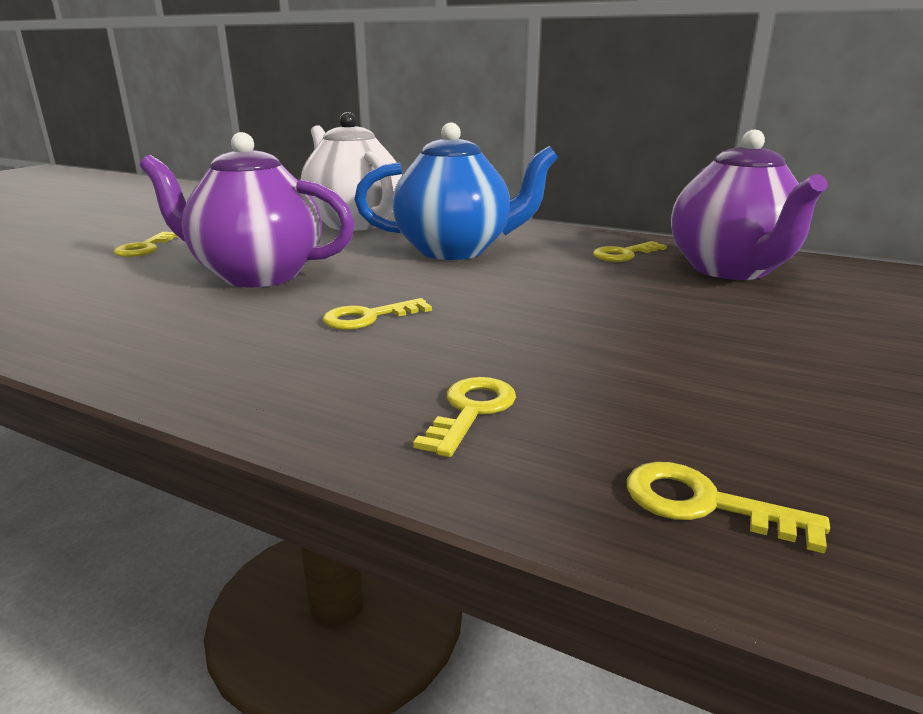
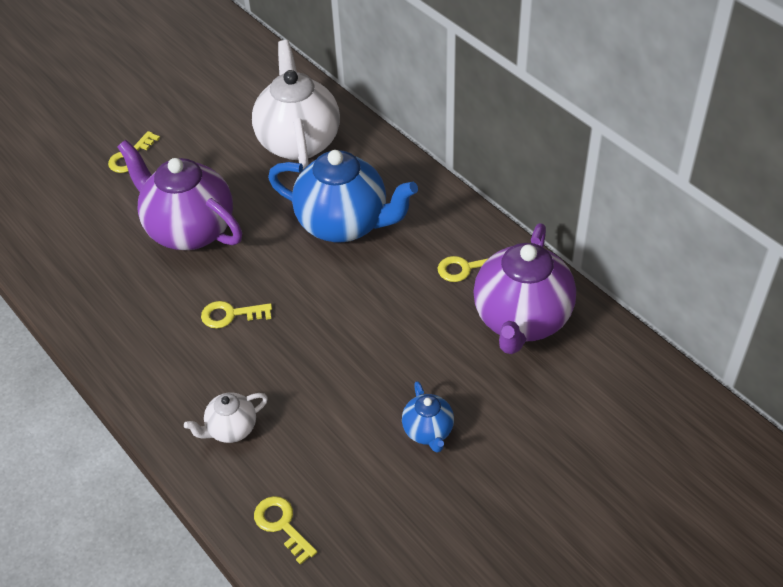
camera: 25 degrees right, 25 degrees up
yellow key [413,377,516,457] -> white teapot [184,393,268,443]
none -> blue teapot [402,381,454,453]

